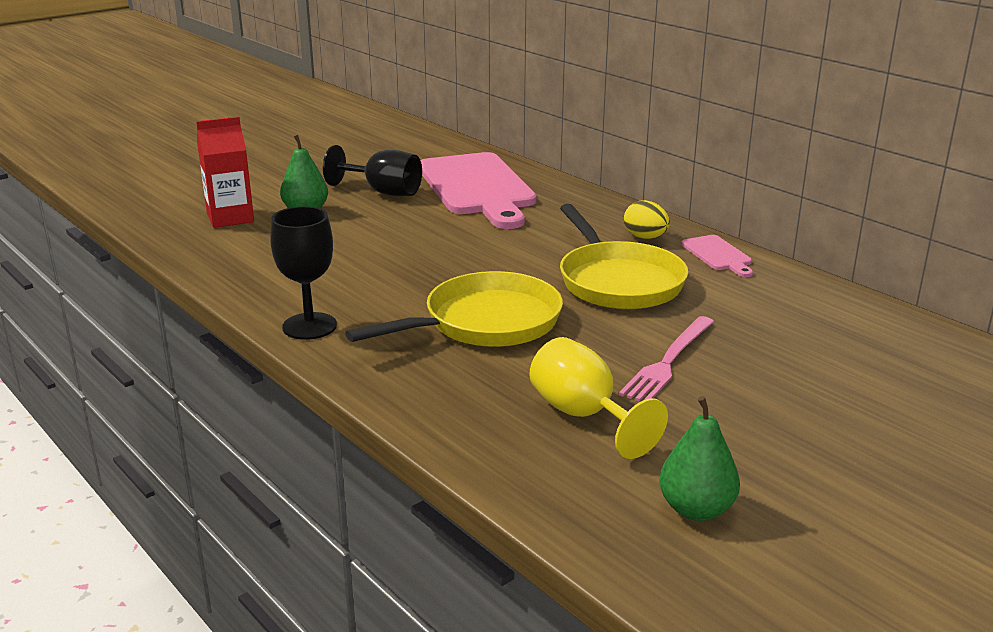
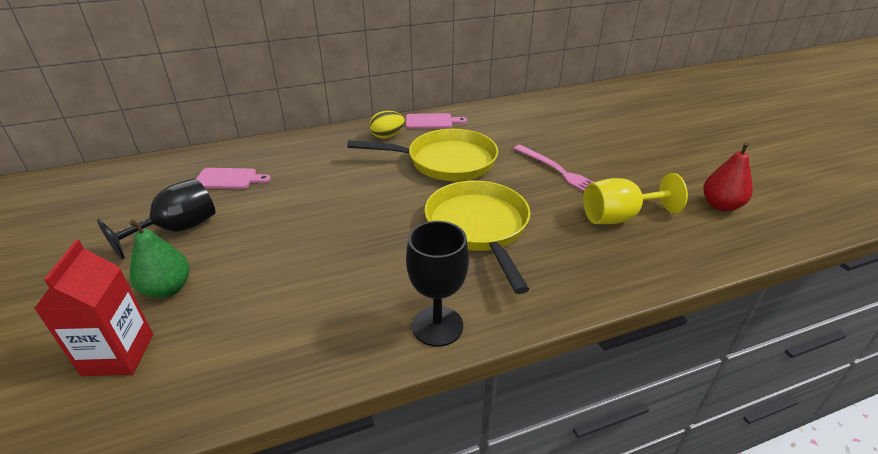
camera: 70 degrees left, 10 degrees up
pink cutting board [420,152,537,229] -> pink cutting board [196,168,271,189], size x0.43
green pear [659,396,740,521] -> red pear [703,142,753,211]

